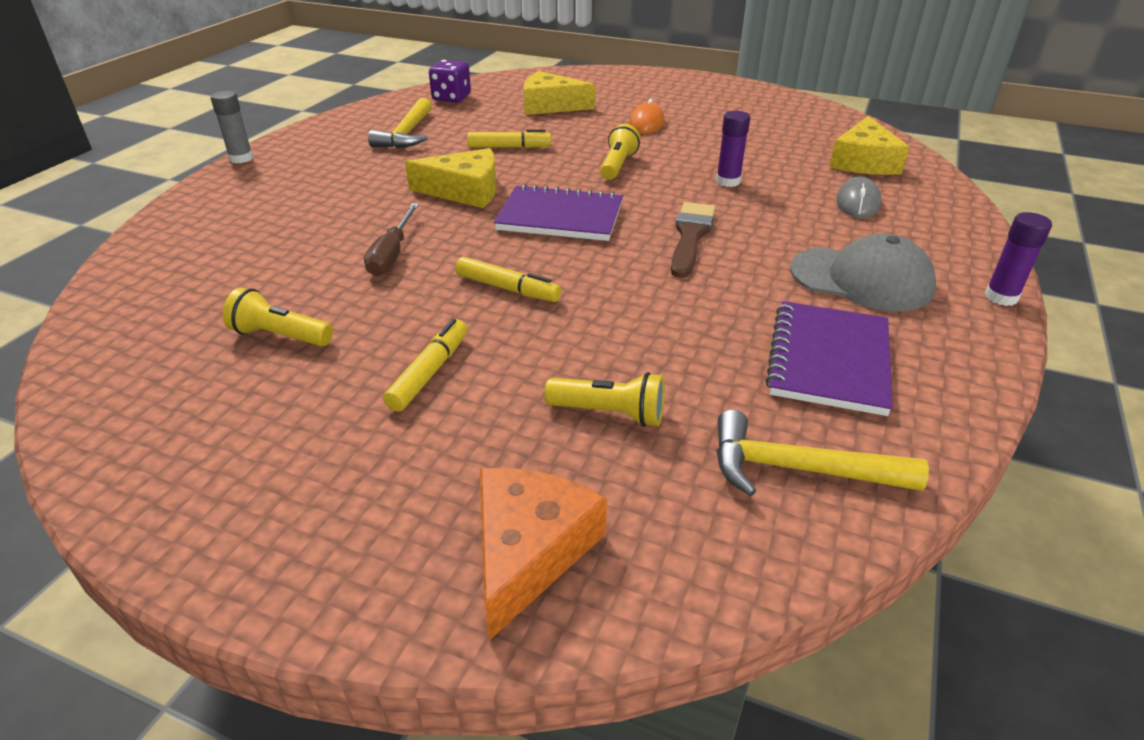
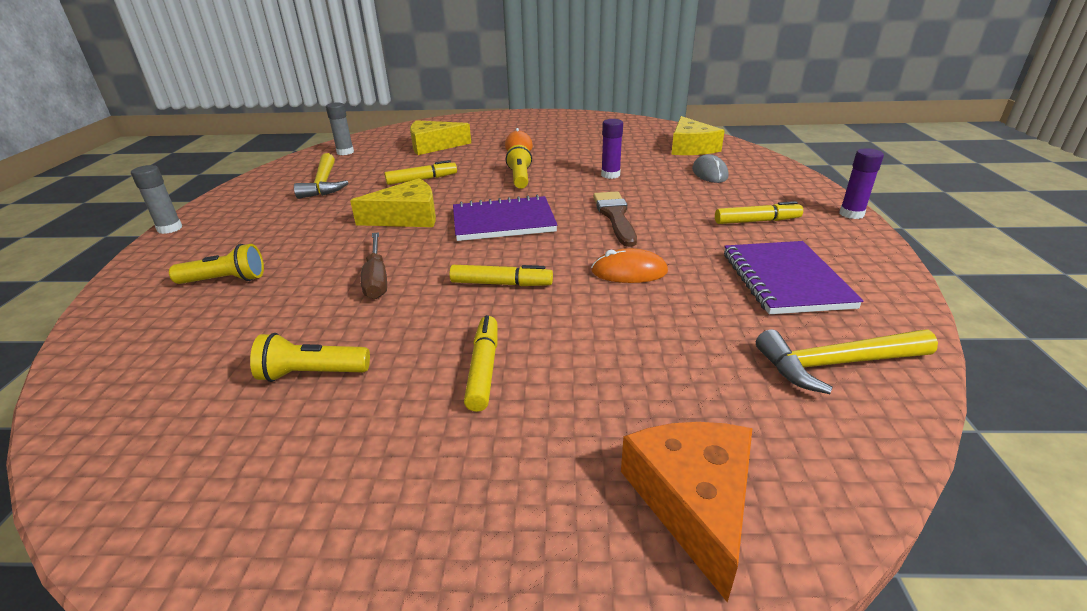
camera: 20 degrees left, 5 degrees down
purple dice [429,60,471,102] -> grey glue stick [326,103,354,155]
yellow flashlight [544,372,665,427] -> yellow flashlight moved to [169,244,264,284]
grey cap [790,234,936,312] -> yellow marker [715,201,803,224]
none -> orange mouse [591,248,668,283]

